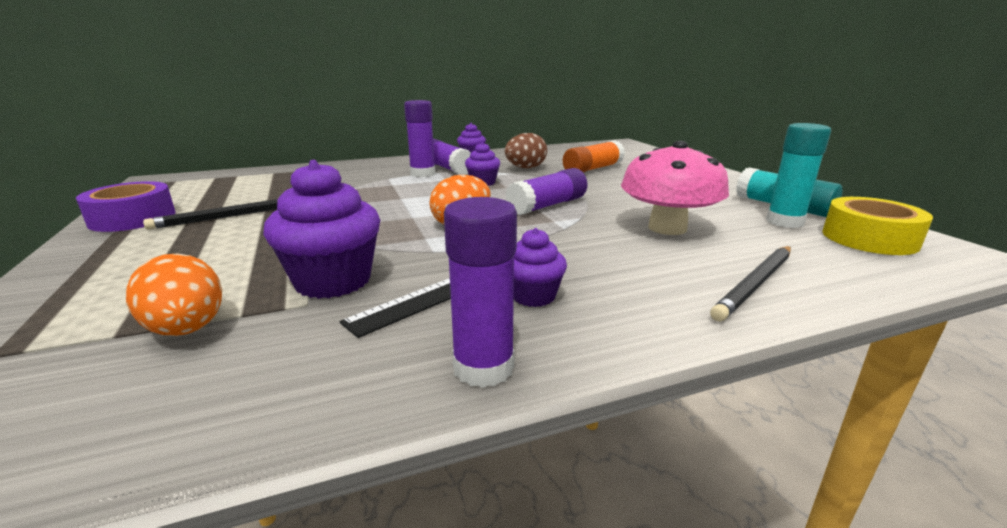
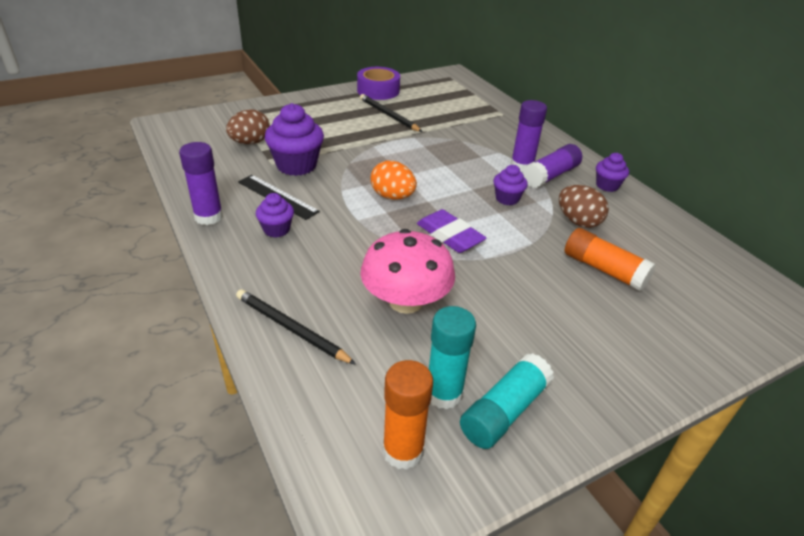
camera: 80 degrees right, 15 degrees up
orange egg [126,254,222,336] -> brown egg [226,109,270,144]
purple glue stick [505,168,588,215] -> purple eraser [417,209,486,253]
yellow tape [822,197,933,255] -> orange glue stick [383,360,433,470]

